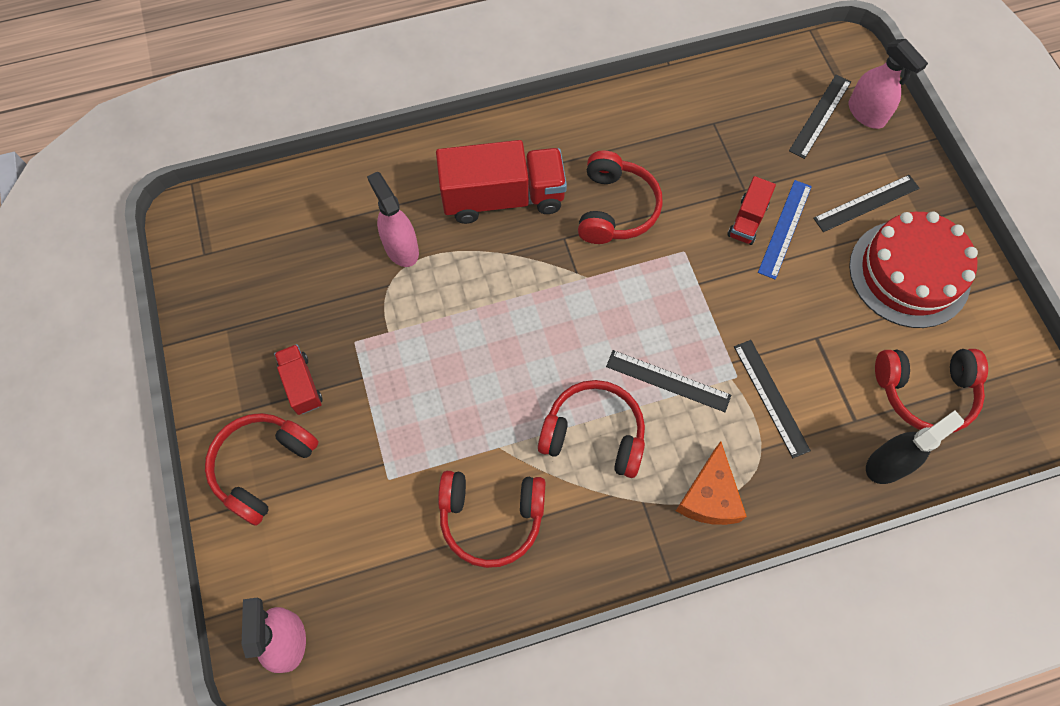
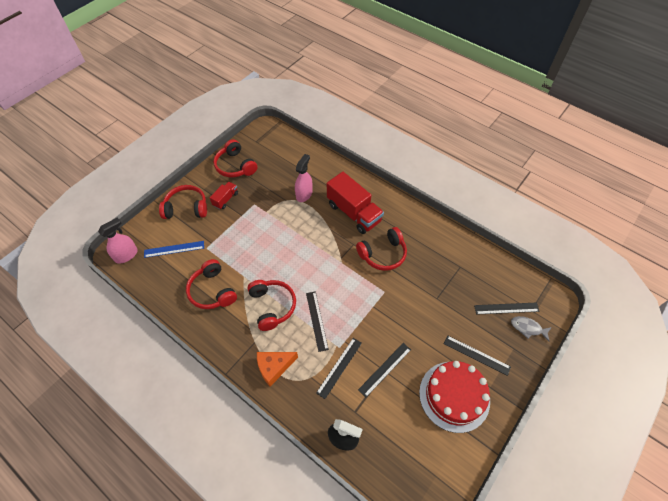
camera: 55 degrees right, 10 degrees down
red truck [727,176,776,245] -> none
blue ruler [758,180,812,280] -> blue ruler moved to [144,241,204,258]
pink spray bottle [848,39,928,129] -> grey fish [511,316,552,341]
red headphones [875,349,988,433] -> red headphones moved to [213,139,257,178]
none -> black ruler [358,343,411,397]

